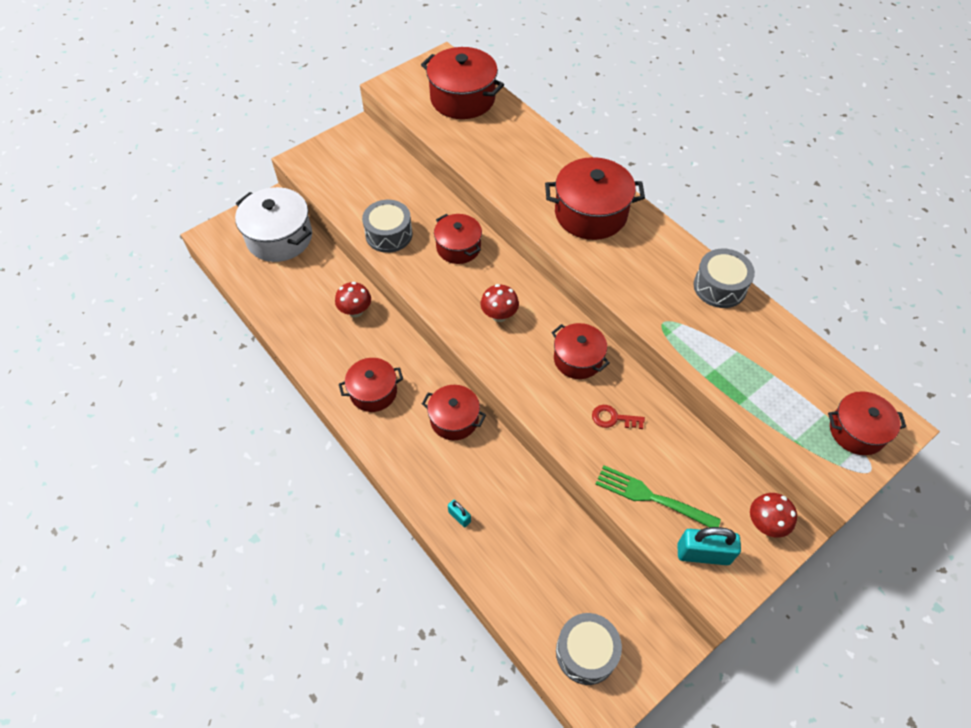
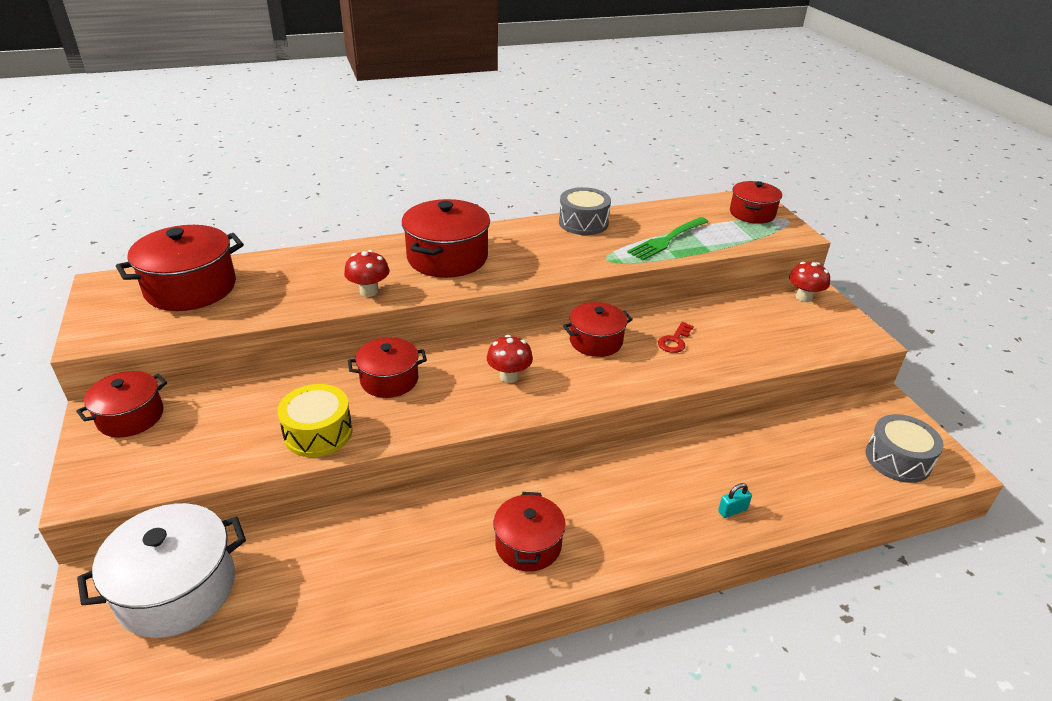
camera: 70 degrees left, 20 degrees down
red mushroom [335,282,371,317] -> red mushroom moved to [344,250,389,297]
grey drum [362,200,413,253] -> yellow drum [277,384,352,457]
red pot [422,385,486,440] -> red pot moved to [76,371,167,437]
green fork [596,465,721,527] -> green fork moved to [627,217,708,260]
turquoise padlock [677,527,741,565] -> none

